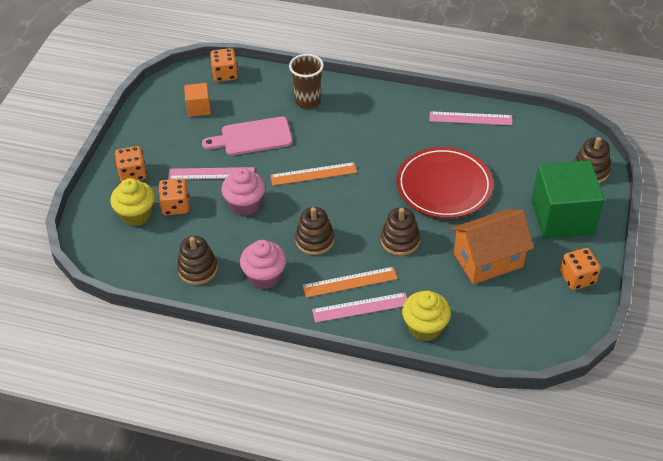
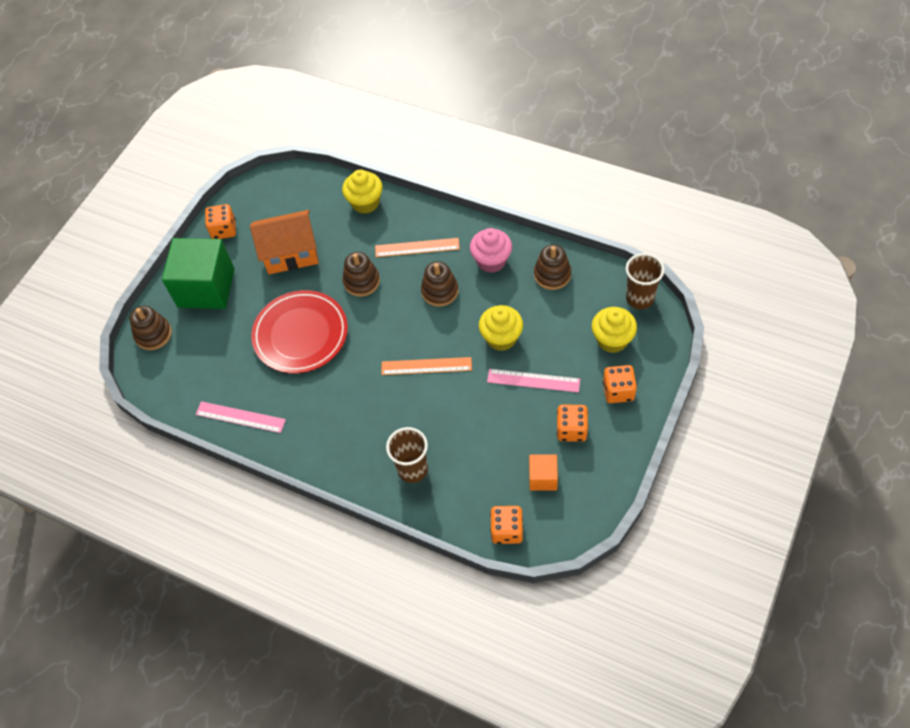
camera: 165 degrees left, 10 degrees up
orange dice [158,178,189,215] -> orange dice moved to [557,404,588,442]
pink cutting board [202,117,292,155] -> none
pink cupcake [221,168,265,216] -> yellow cupcake [479,305,523,351]
pink ruler [312,292,407,323] -> none
none -> brown cup [626,253,665,309]

